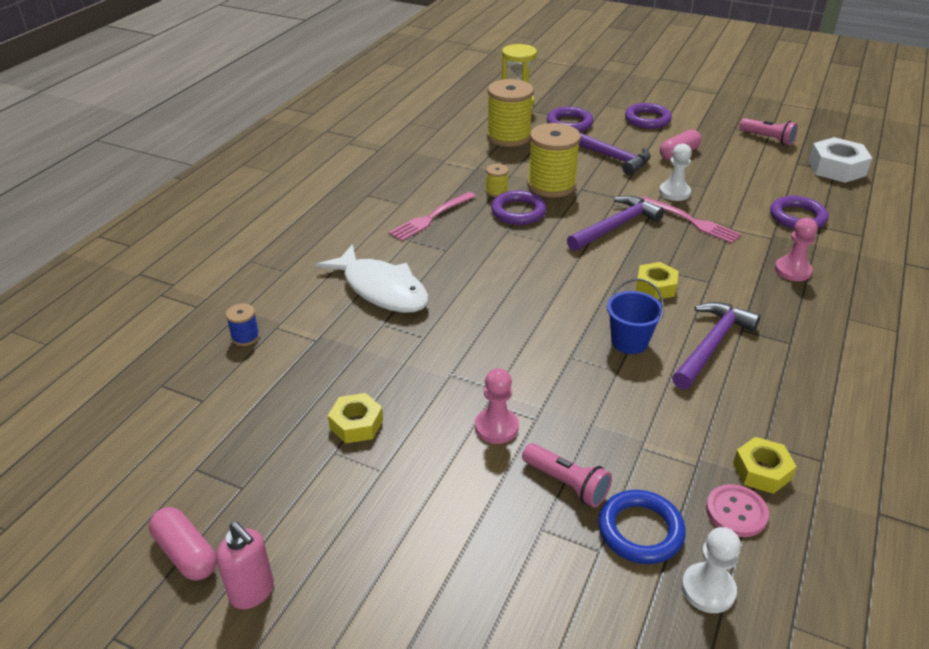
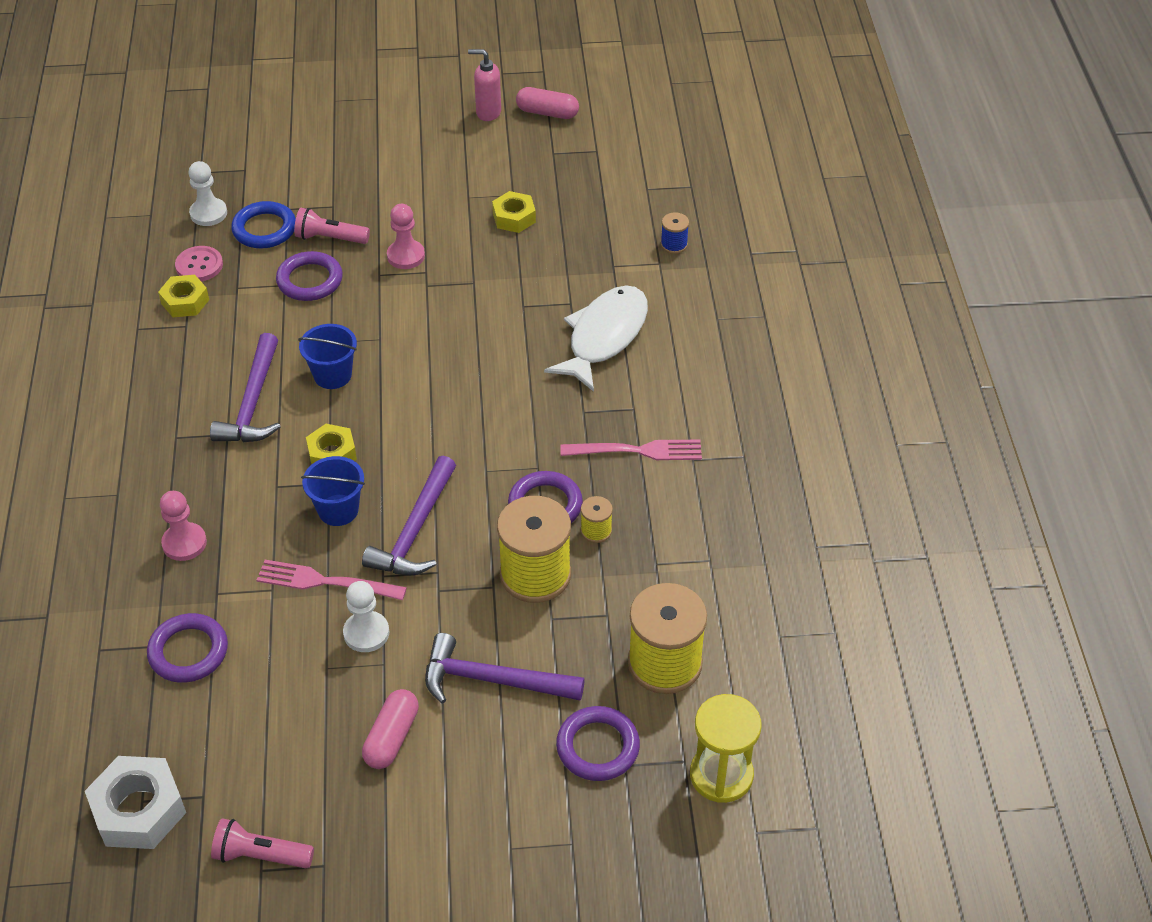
camera: 150 degrees right, 10 degrees up
white fish [315,244,429,313] -> white fish turned 105 degrees clockwise [544,286,648,392]
pink fork [389,192,476,241] -> pink fork turned 75 degrees clockwise [560,440,702,460]
purple ring [625,103,672,129] -> purple ring moved to [276,251,343,301]
none -> blue bucket [301,456,365,526]

